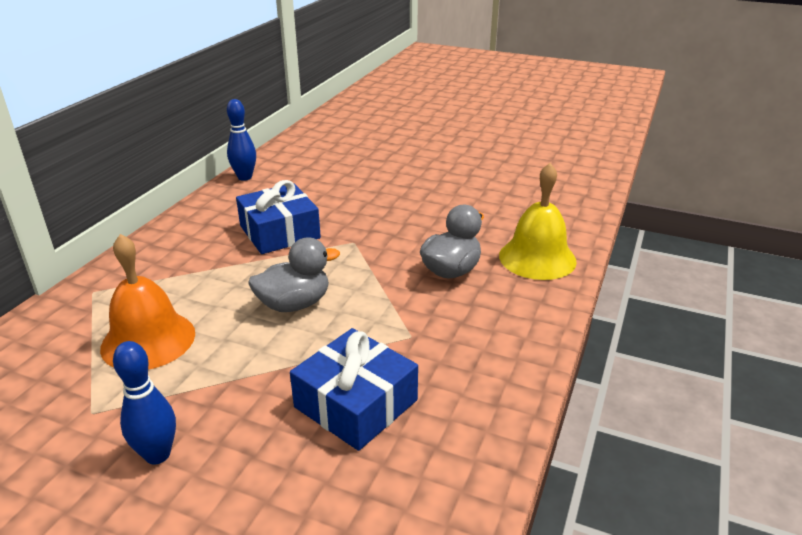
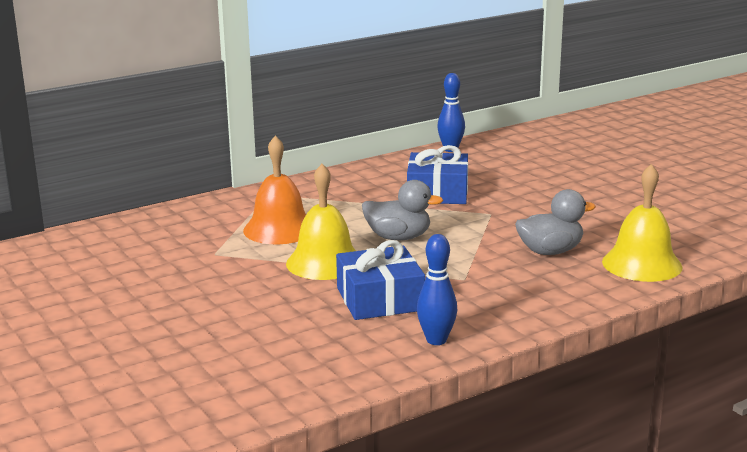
camera: 35 degrees right, 10 degrees down
blue bowling pin [113,341,176,464] -> blue bowling pin moved to [417,234,457,345]
none -> yellow bell [286,164,356,280]

